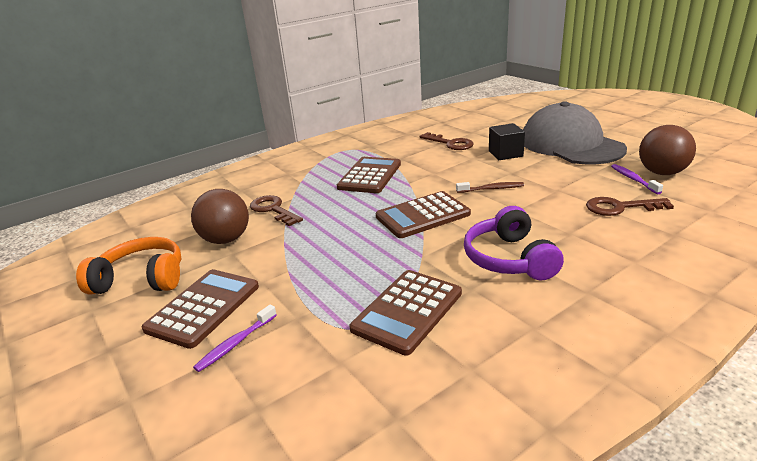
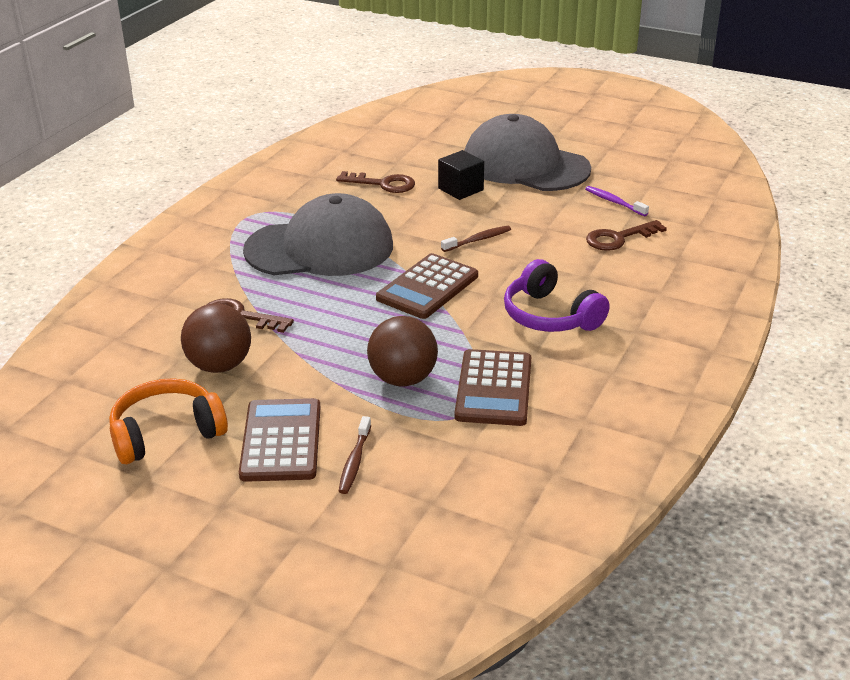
camera: 30 degrees left, 5 degrees up
purple toothbrush [193,305,277,372] -> brown toothbrush [339,416,371,494]
brown calculator [337,157,401,193] -> grey cap [243,193,393,276]
brown ball [639,125,696,175] -> brown ball moved to [367,316,438,386]

